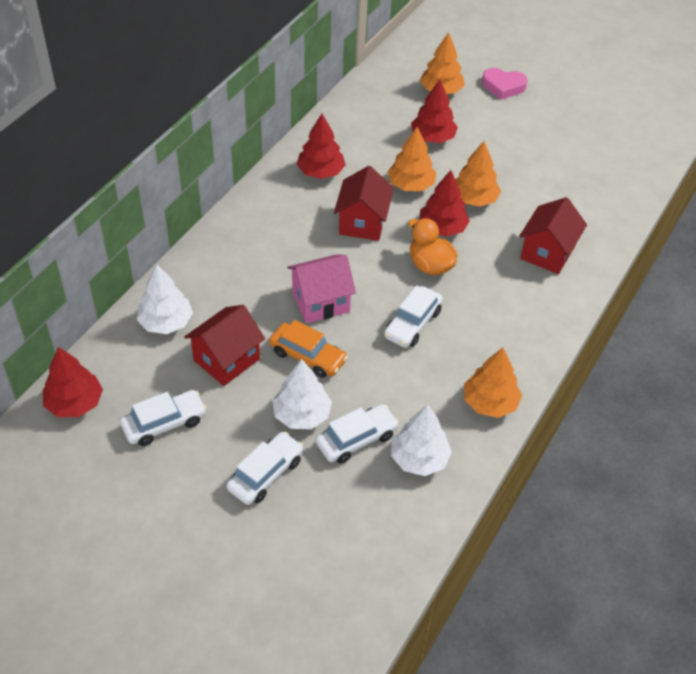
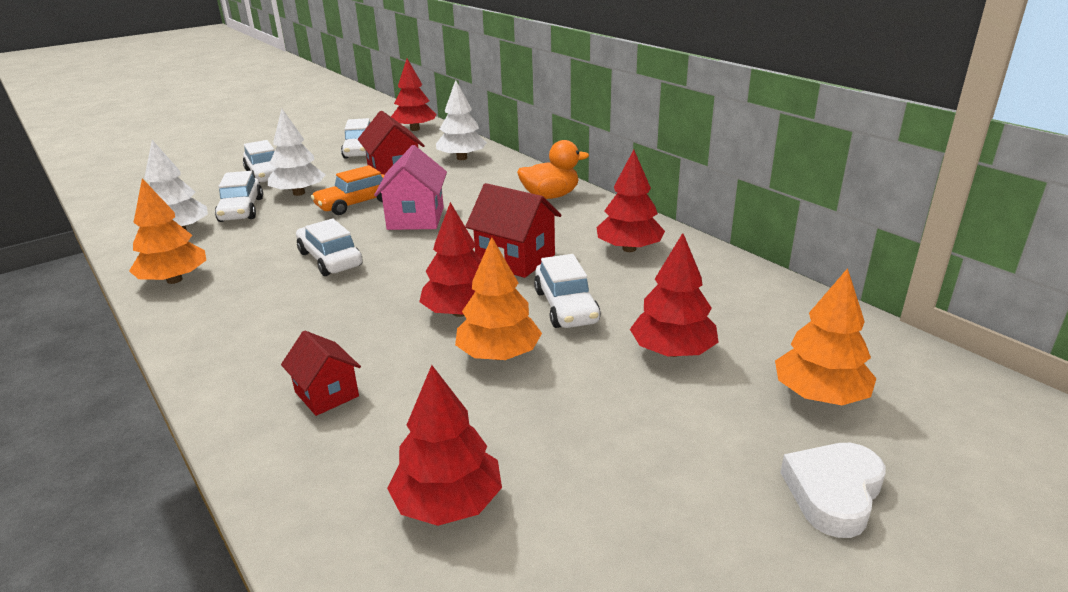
camera: 115 degrees right, 20 degrees down
orange tree [387,127,436,191] -> white car [534,254,601,328]
orange duck [408,218,457,275] -> orange duck moved to [517,140,589,199]
pink heart [482,68,528,100] -> white heart [780,443,886,538]
red house [519,197,587,274] -> red house [281,331,361,416], size x0.63
none -> red tree [387,365,502,526]

